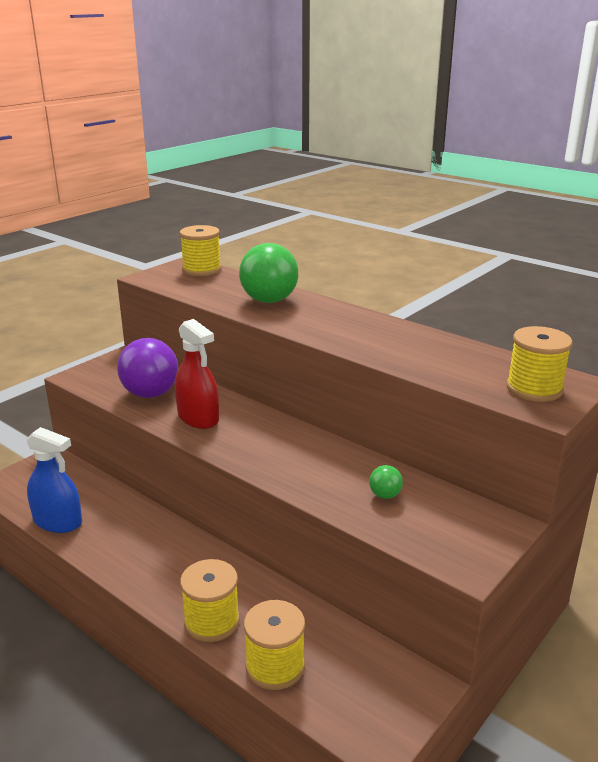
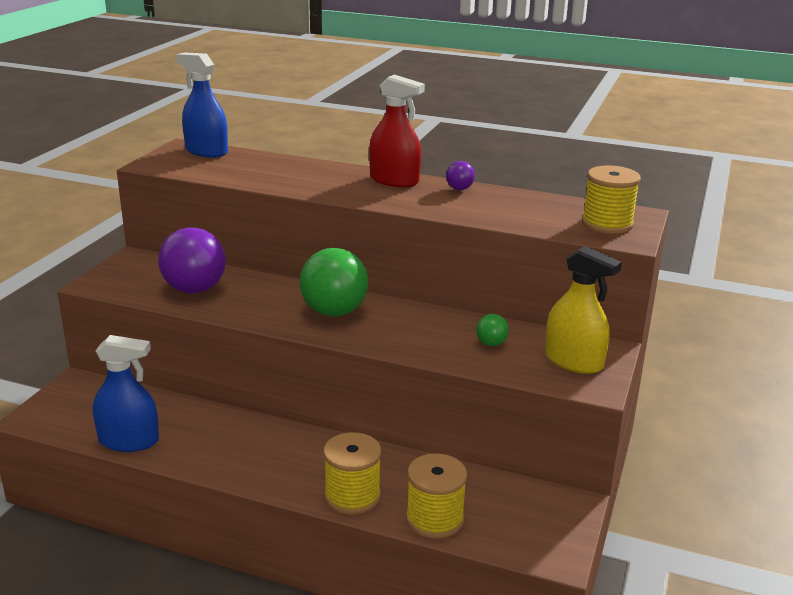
camera: 20 degrees left, 0 degrees up
red spray bottle [175,319,219,429] -> red spray bottle moved to [369,75,425,187]
yellow spool [180,225,221,276] -> blue spray bottle [176,52,228,158]
green ball [239,243,298,303] -> green ball moved to [300,248,368,317]
none -> purple ball [446,161,475,190]
none -> yellow spray bottle [545,246,622,374]

